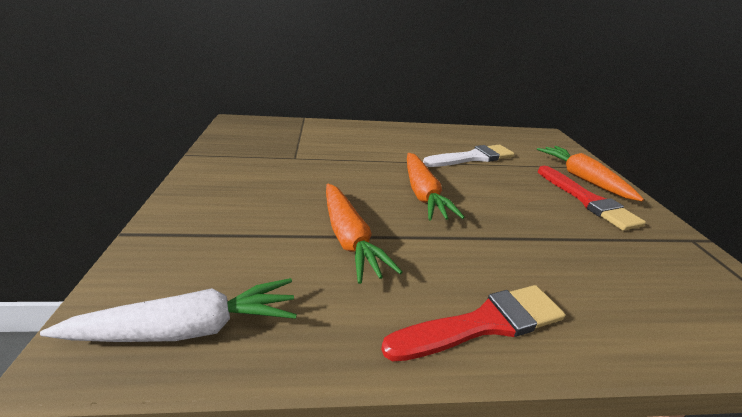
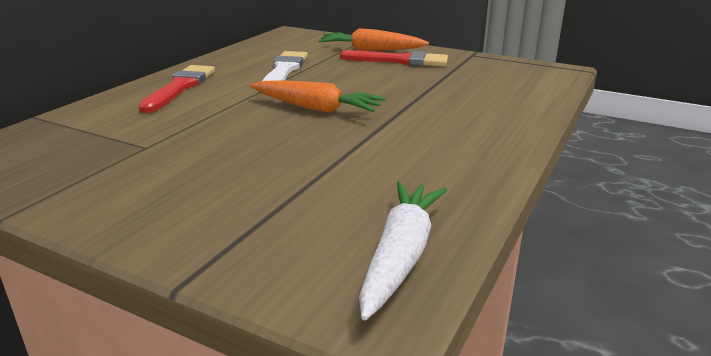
camera: 55 degrees left, 5 degrees down
orange carrot [326,183,402,284] -> none
red brush [381,285,565,361] -> red brush moved to [139,65,215,113]

